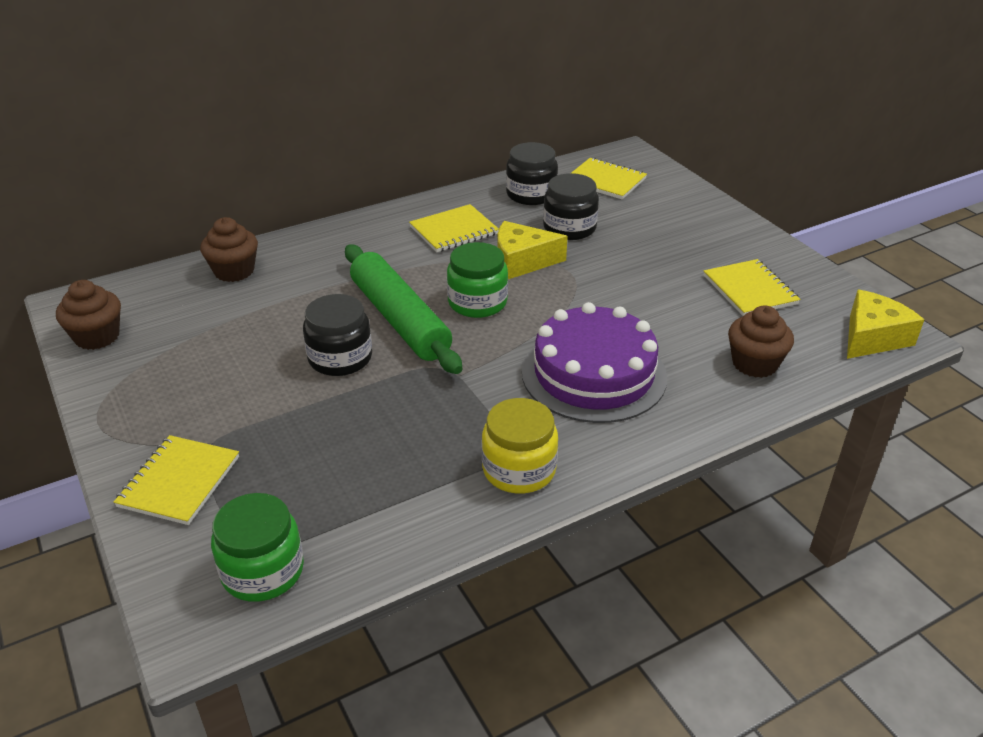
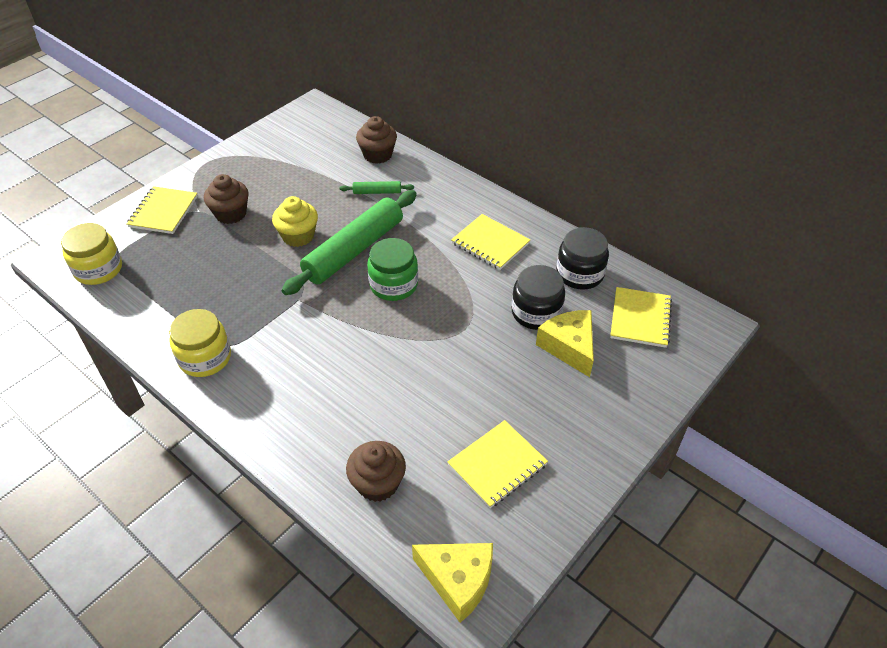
camera: 70 degrees right, 10 degrees up
brown cupcake [56,280,121,350] -> brown cupcake moved to [204,174,249,224]
yellow notebook [114,435,239,525] -> yellow notebook turned 75 degrees counterclockwise [127,186,198,234]
green jar [211,493,304,602] -> yellow jar [61,223,122,285]
black jar [303,294,372,376] -> yellow cupcake [272,196,318,247]
yellow cheese [497,221,568,279] -> yellow cheese moved to [536,310,594,377]
purple cake [522,302,667,423] -> none
none -> green rolling pin [340,181,414,194]

